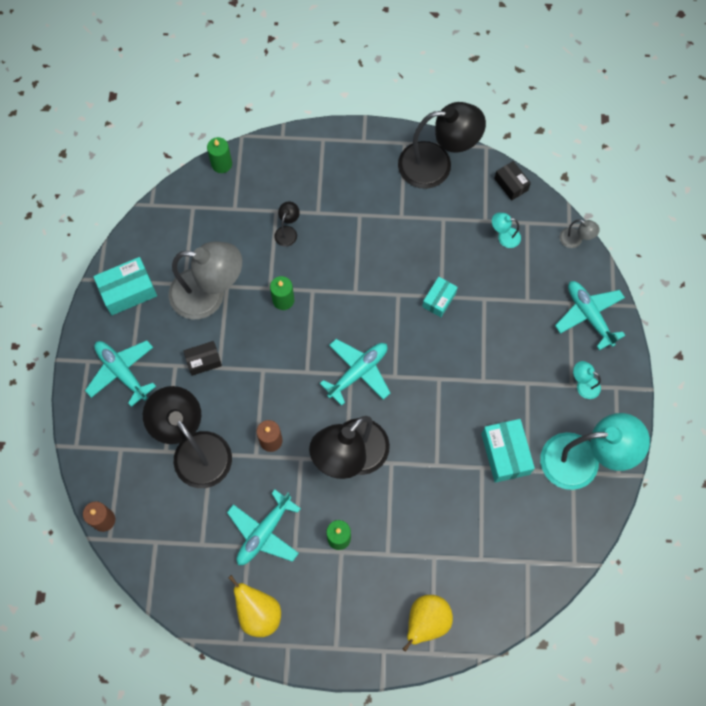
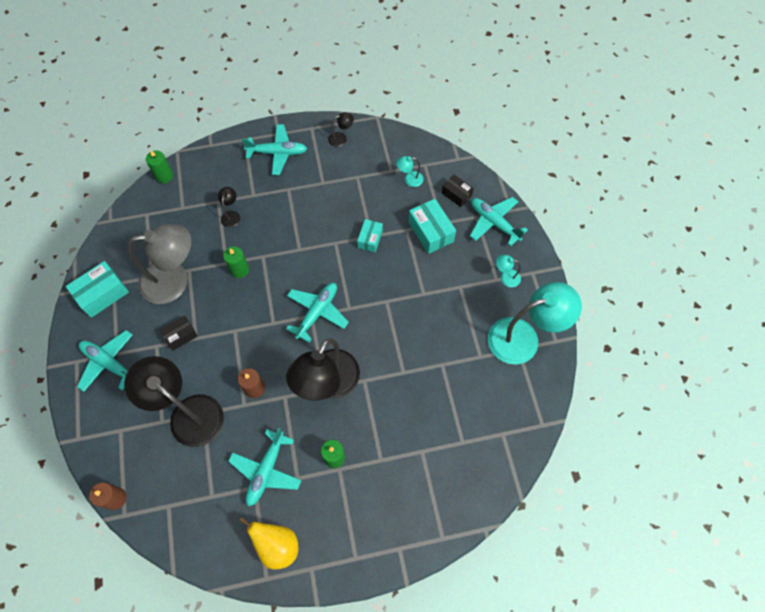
camera: 15 degrees left, 5 degrees down
black lamp [398,102,486,189] -> black lamp [328,112,354,147], size x0.42
yellow pear [403,595,453,652] -> none
turquoise box [481,419,535,483] -> turquoise box moved to [408,199,456,254]
black box [494,161,531,201] -> black box moved to [442,175,474,207]
grey lamp [560,219,600,248] -> none
none -> turquoise plane [242,124,307,175]

